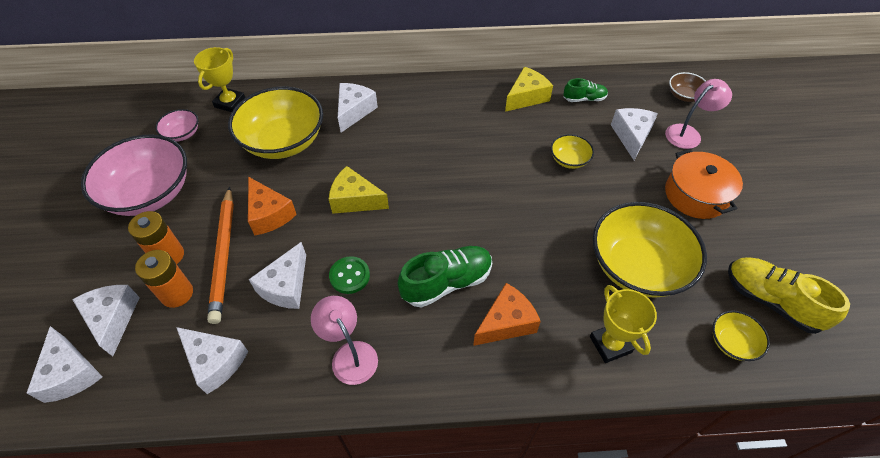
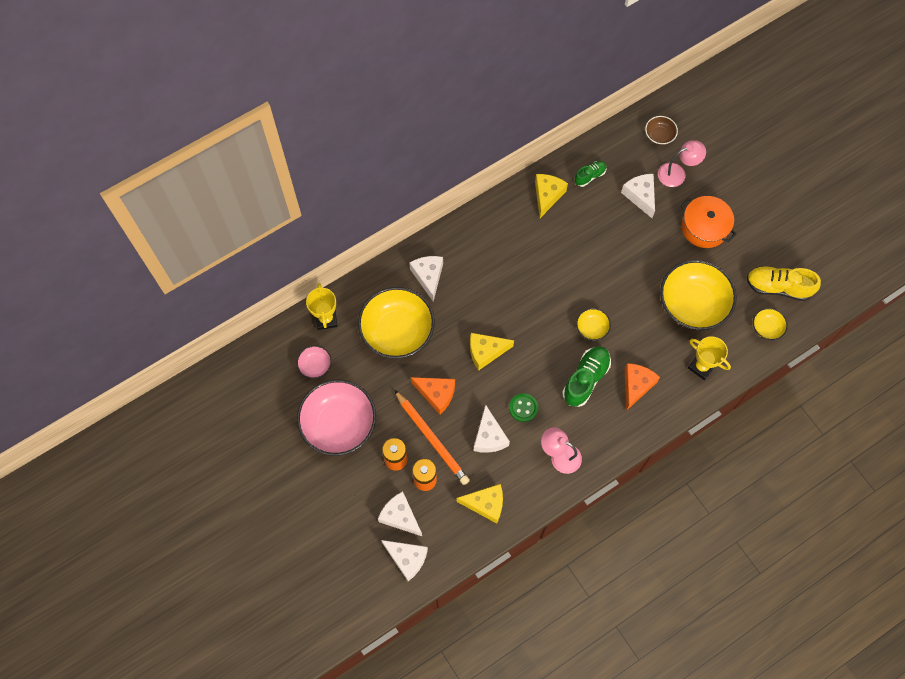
camera: 30 degrees left, 15 degrees up
white cheese [176,327,248,394] -> yellow cheese [457,484,503,524]
yellow bowl [551,134,594,169] -> yellow bowl moved to [576,308,611,341]
pink lamp [665,79,732,149] -> pink lamp turned 45 degrees clockwise [658,140,706,187]

